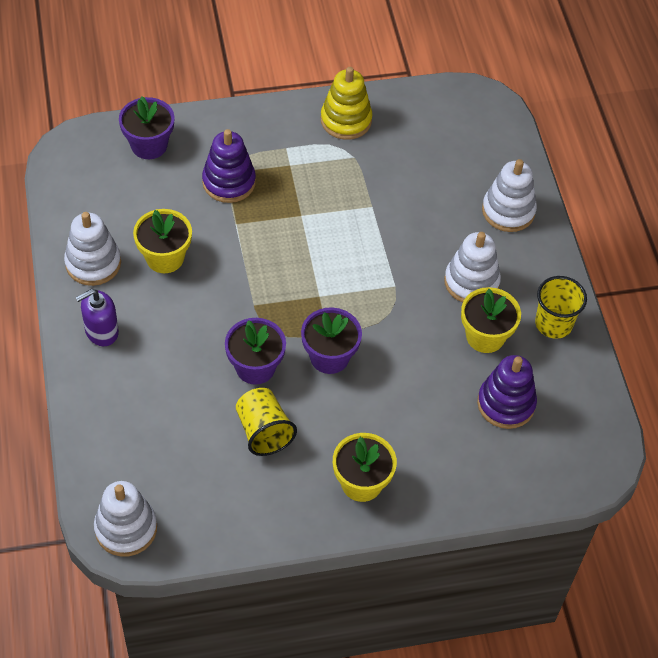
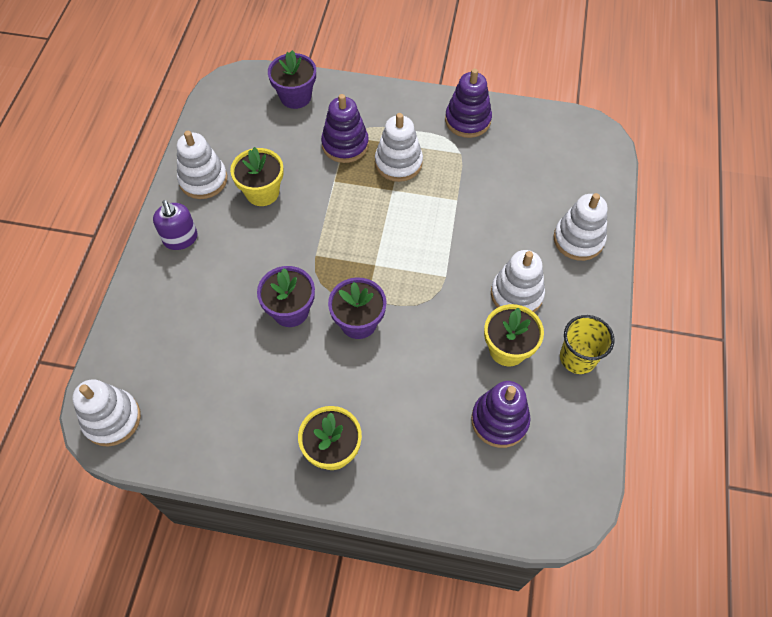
camera: 25 degrees right, 5 degrees up
purple soap dispenser [76,289,119,346] -> purple soap dispenser turned 105 degrees counterclockwise [153,200,198,250]
yellow cup [236,388,297,456] -> none
yellow stacking toy [321,67,373,140] -> purple stacking toy [445,69,492,138]
none -> white stacking toy [375,113,423,182]

